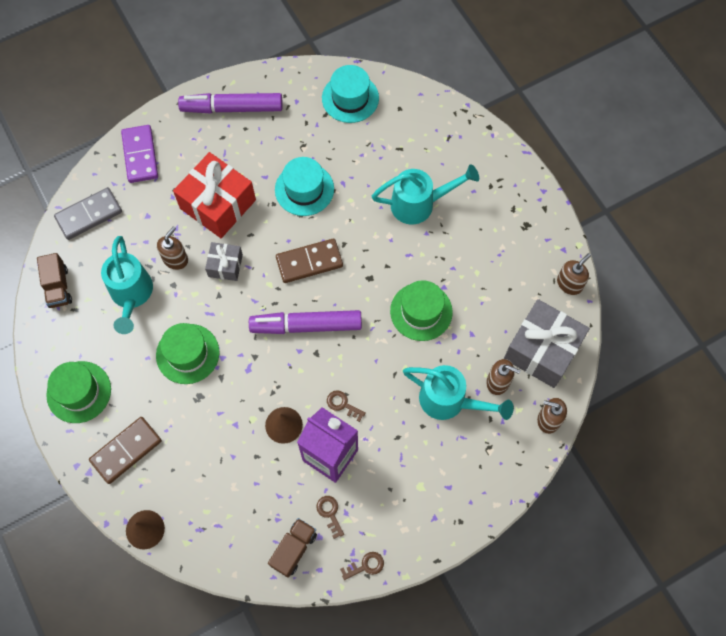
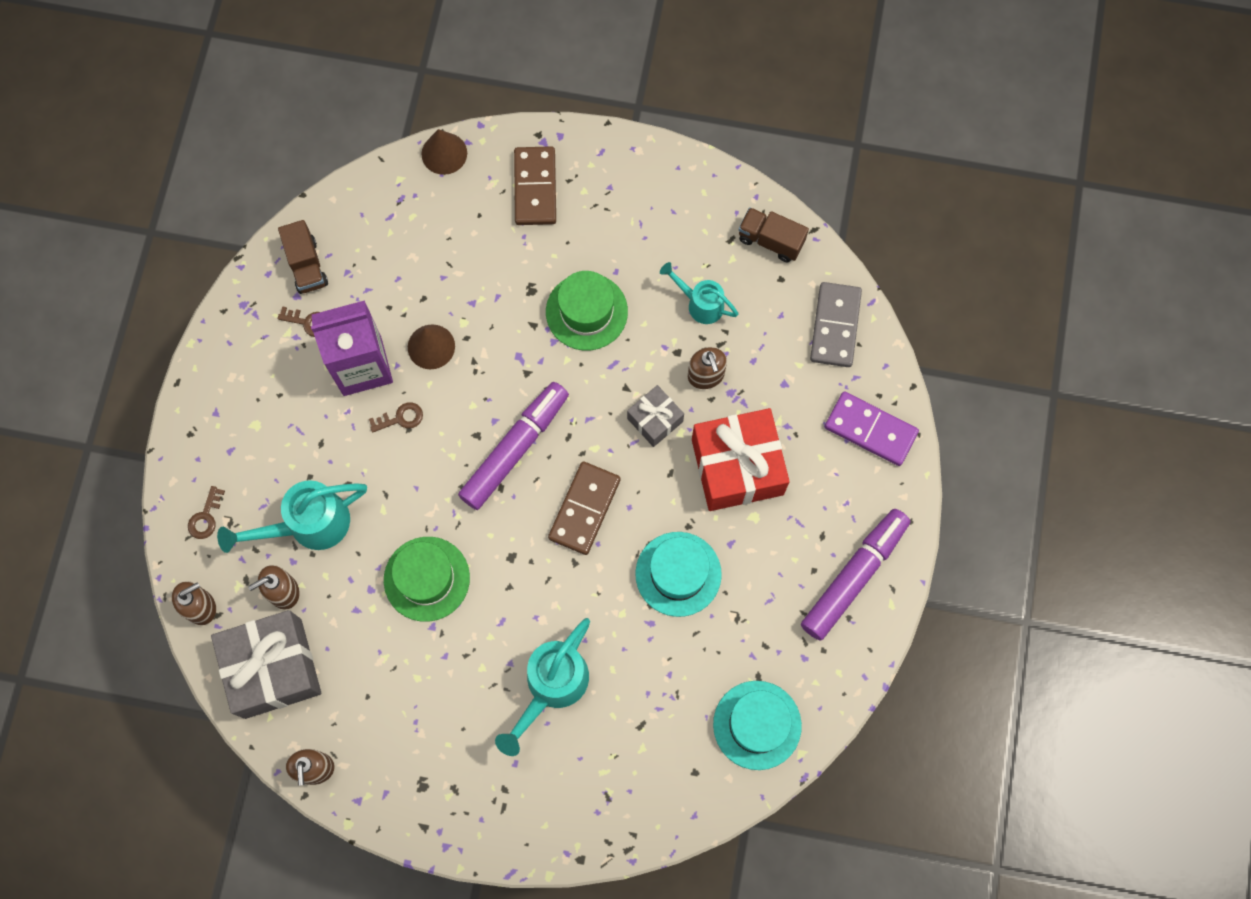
camera: 130 degrees right, 5 degrees up
green hat [46,361,111,423] -> none
turquoise watering can [101,236,153,334] -> turquoise watering can [660,262,738,324], size x0.61
brown key [340,552,384,580] -> brown key moved to [188,486,225,539]

